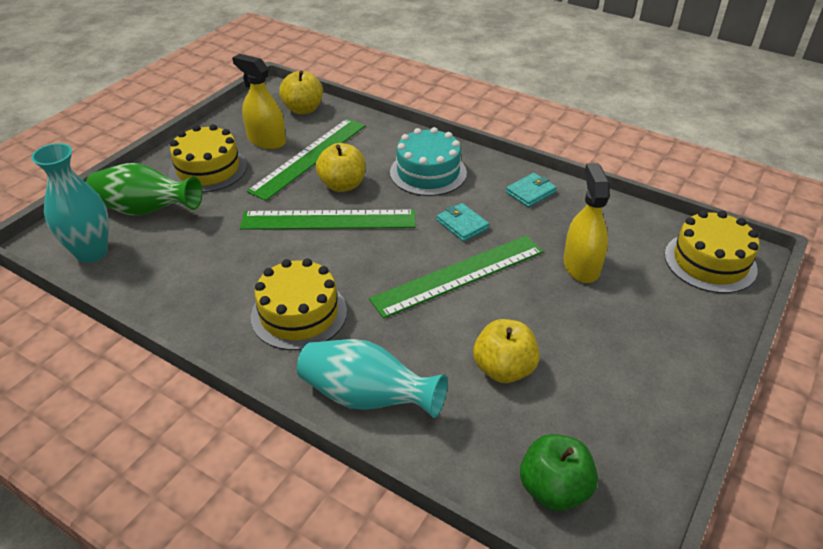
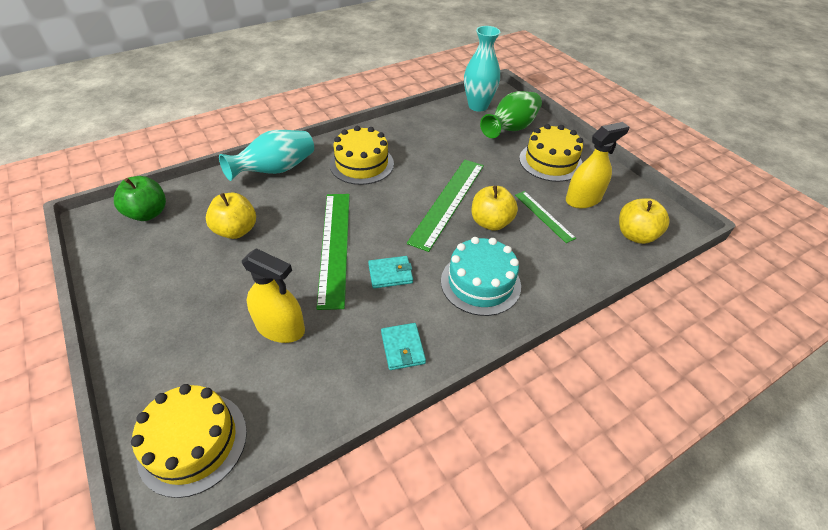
camera: 115 degrees right, 5 degrees up
green ruler [247,119,365,201] -> green ruler [515,191,576,243], size x0.54

